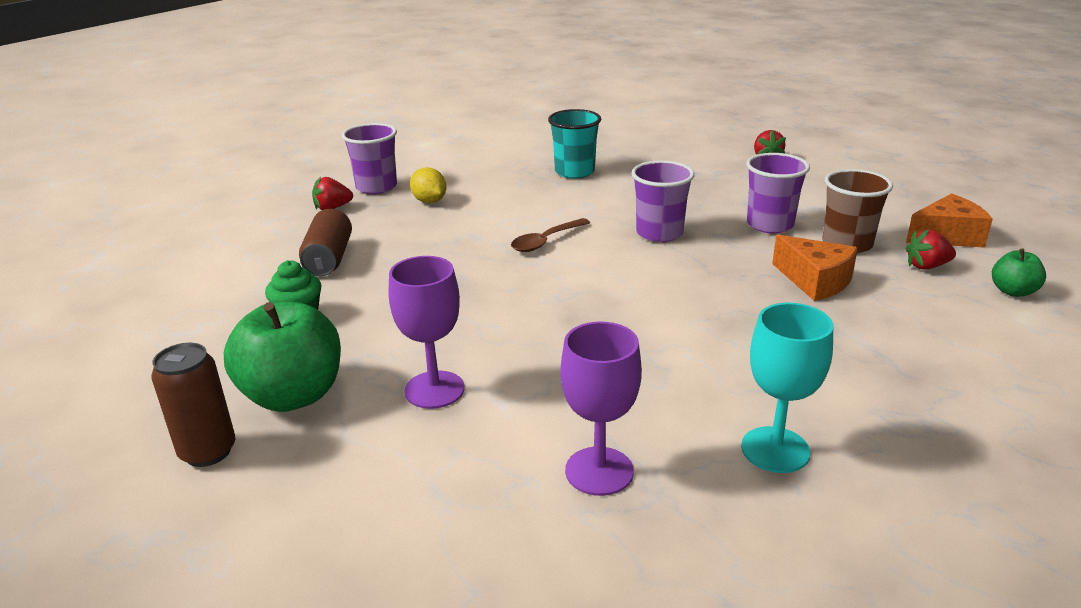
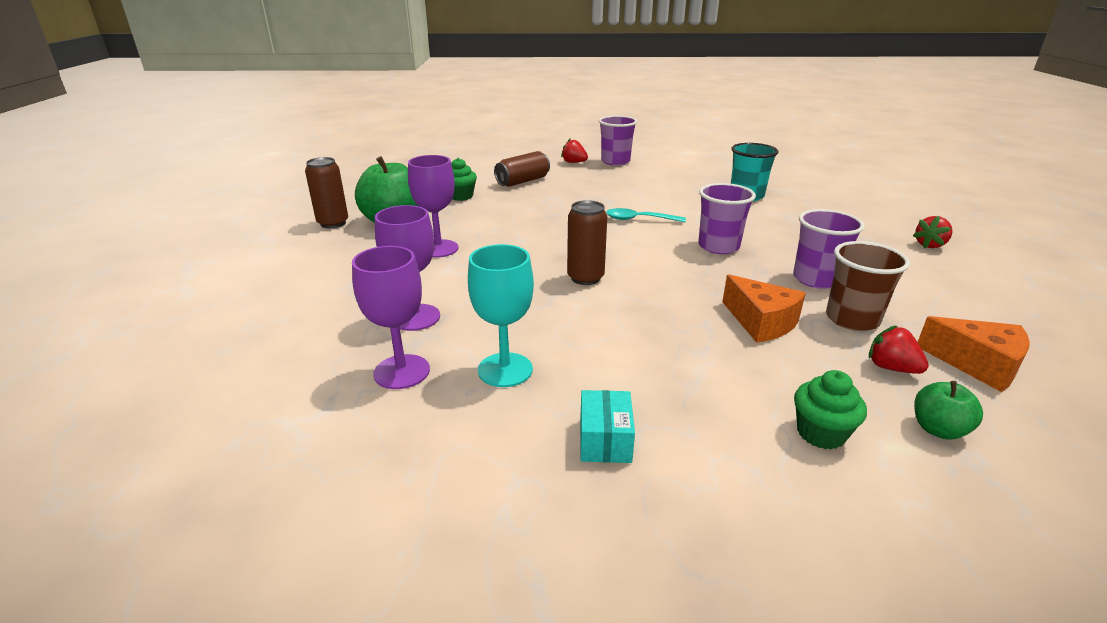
camera: 50 degrees right, 0 degrees up
yellow lemon [410,167,446,203] -> none
brown spoon [511,218,590,252] -> turquoise spoon [606,208,686,222]
orange cheese [772,234,858,301] -> orange cheese turned 45 degrees counterclockwise [722,274,806,343]
none -> purple goblet [352,246,430,389]
none -> brown can [567,200,607,285]
none -> turquoise box [580,390,635,463]
none -> green cupcake [794,370,867,450]

